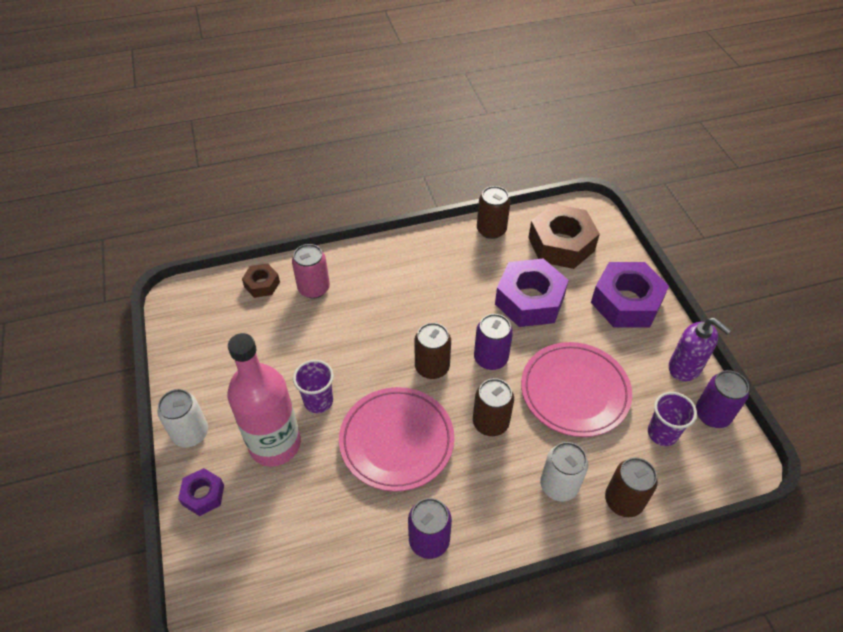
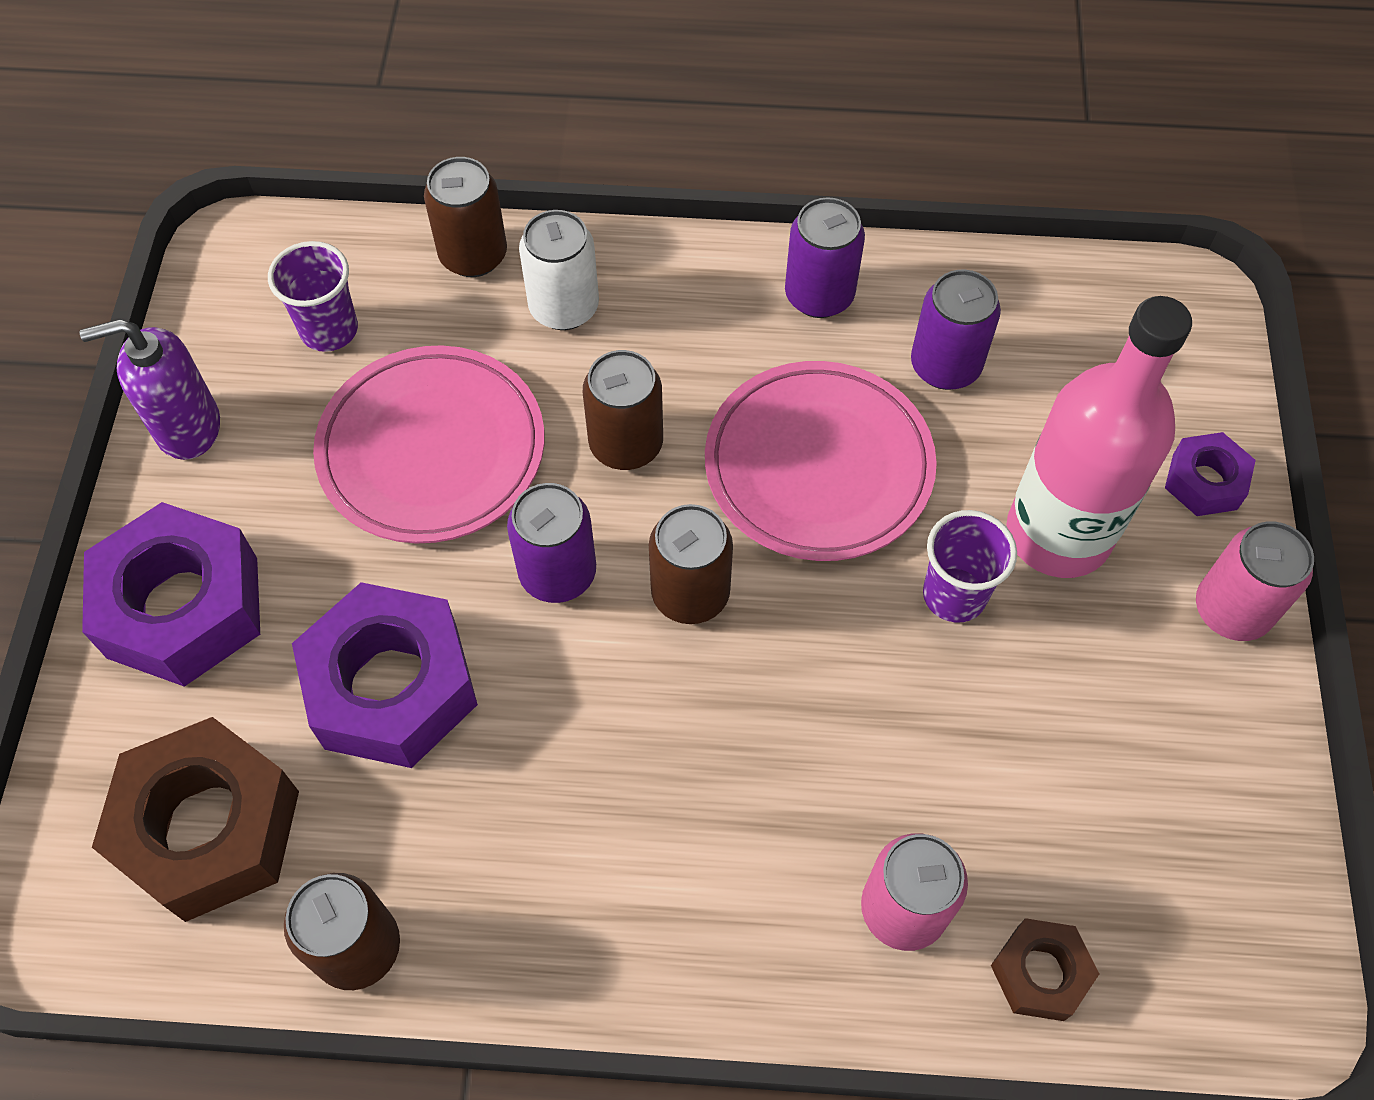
camera: 160 degrees left, 10 degrees up
white can [157,389,208,447] -> pink can [1196,521,1314,641]
purple soap dispenser [669,318,731,381] -> purple soap dispenser turned 75 degrees counterclockwise [79,319,220,460]
purple can [696,370,749,428] -> purple can moved to [911,270,1001,390]

